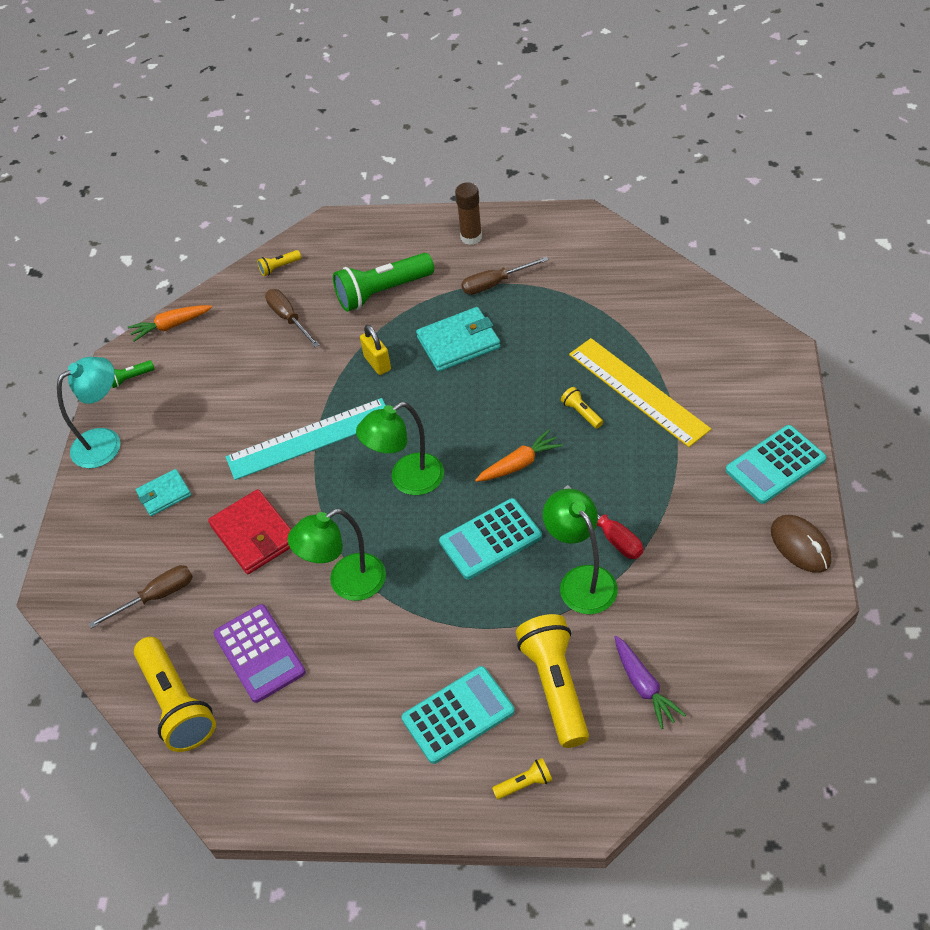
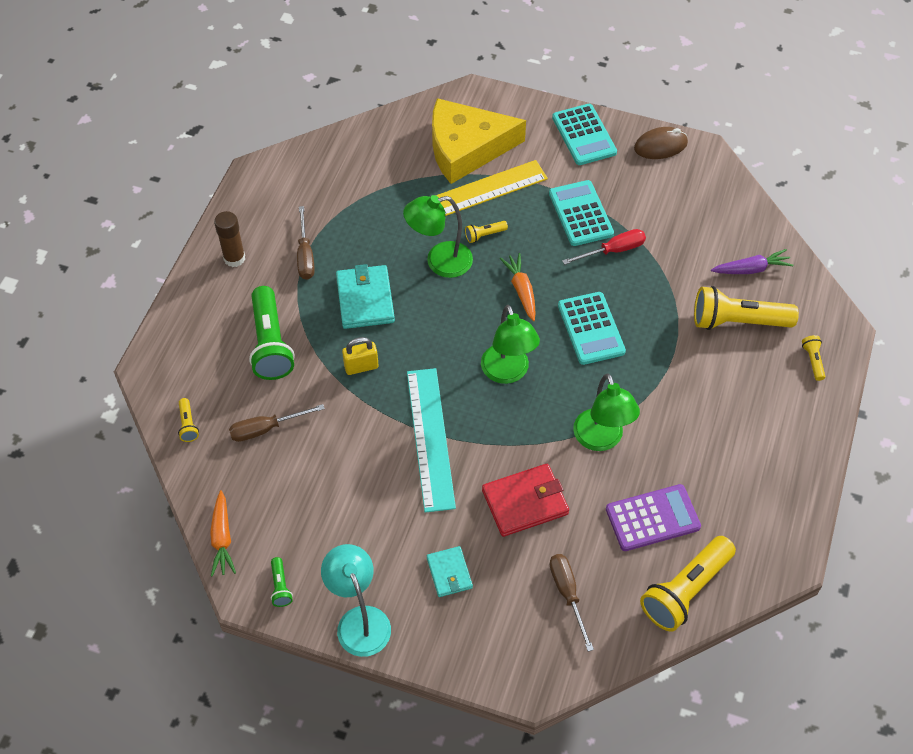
camera: 80 degrees left, 5 degrees up
yellow flashlight [134,637,216,752] -> yellow flashlight turned 150 degrees clockwise [640,536,736,632]
turquoise calculator [402,666,515,764] -> turquoise calculator moved to [549,180,614,246]
green lamp [543,489,618,614] -> green lamp moved to [403,195,473,278]
none -> yellow cheese [432,98,526,184]

